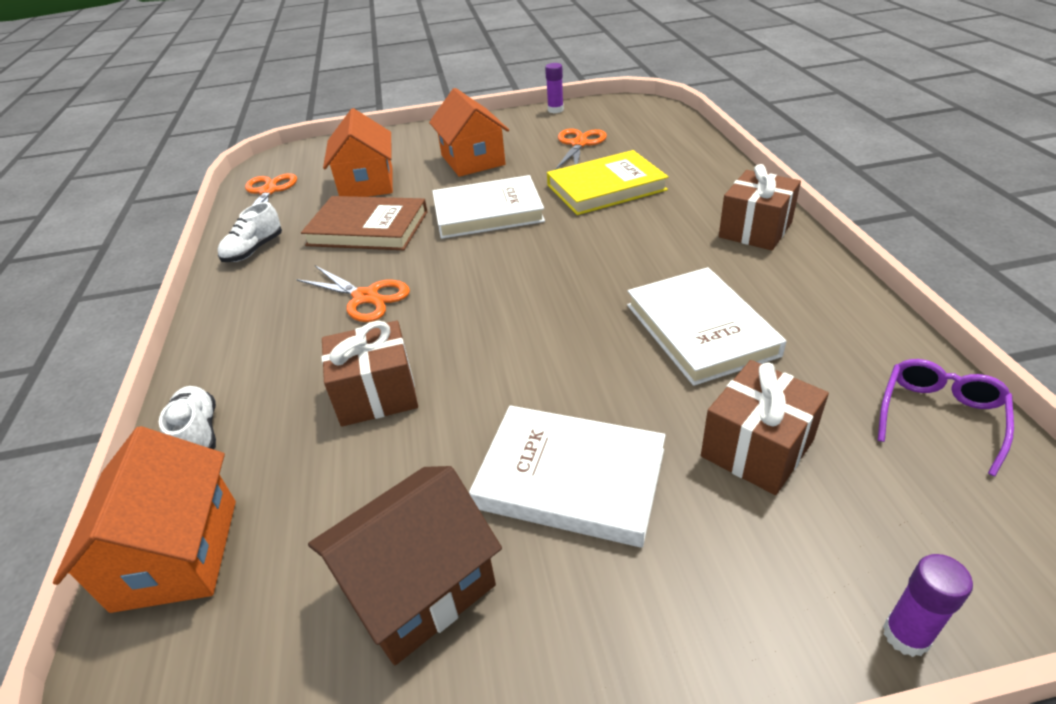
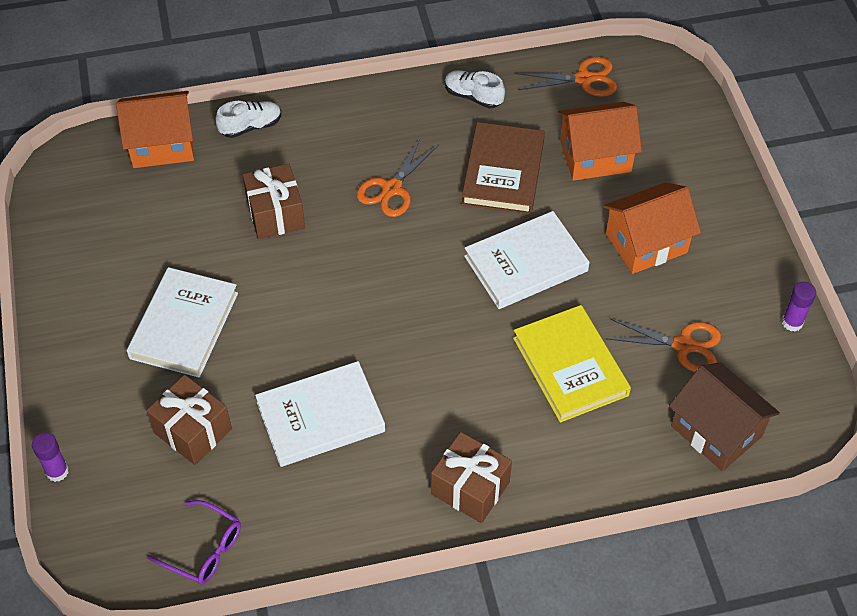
camera: 85 degrees right, 15 degrees up
brown house [308,466,502,665] -> brown house moved to [669,362,780,471]
white book [432,175,545,239] -> white book turned 75 degrees clockwise [464,211,590,309]

